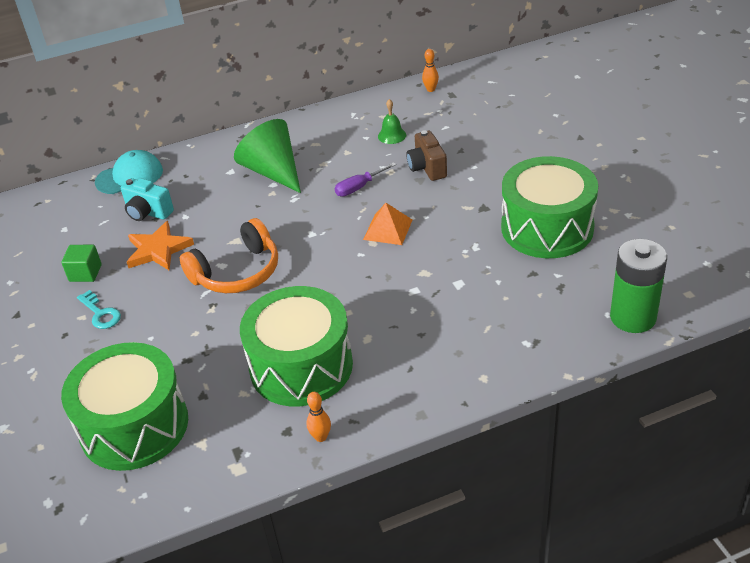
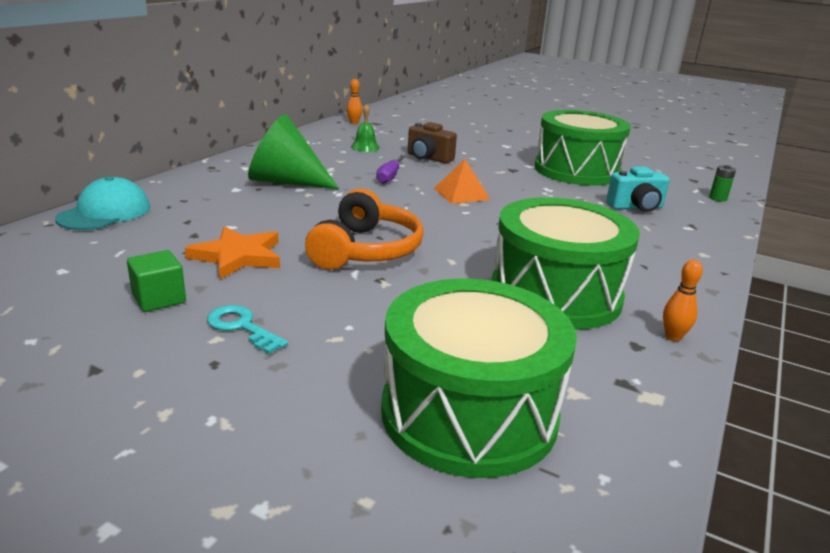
camera: 45 degrees left, 15 degrees down
turquoise key [77,290,121,329] -> turquoise key turned 150 degrees counterclockwise [207,305,288,354]
turquoise camera [121,178,174,221] -> turquoise camera moved to [606,167,670,212]
green battery [610,239,667,333] -> green battery [709,165,736,202], size x0.42

